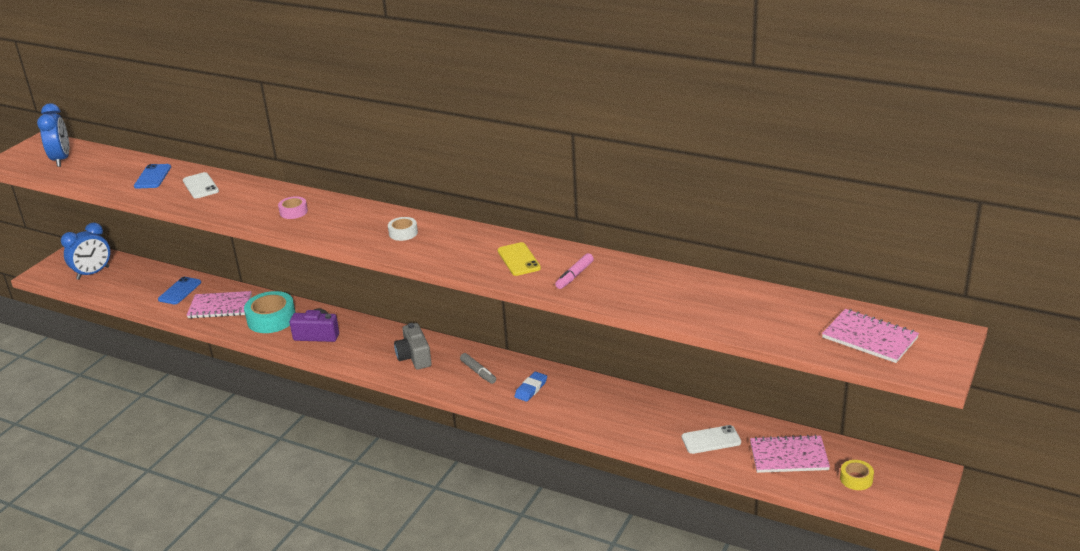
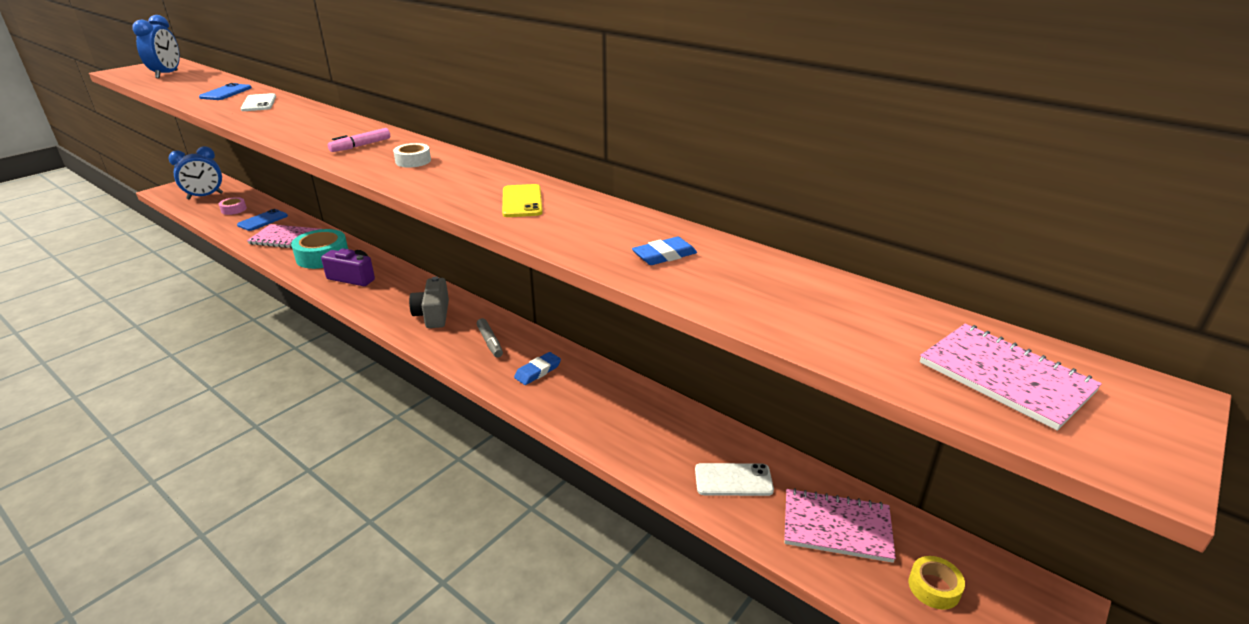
camera: 10 degrees right, 0 degrees up
pink tape [278,196,308,219] -> pink tape moved to [219,197,247,215]
pink marker [555,253,594,289] -> pink marker moved to [328,128,390,152]
none -> blue eraser [632,237,697,265]

